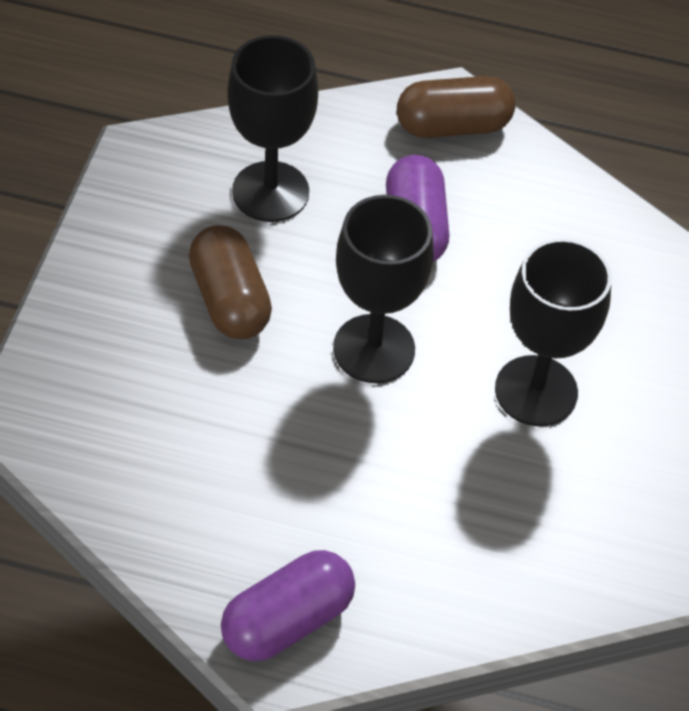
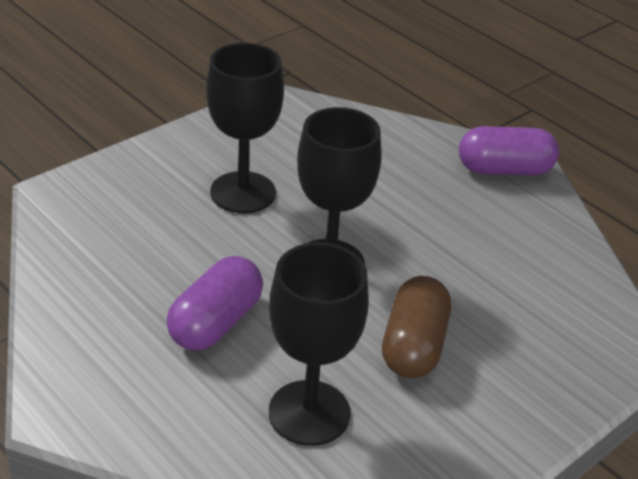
camera: 145 degrees left, 15 degrees down
brown capsule [397,76,516,138] -> none

